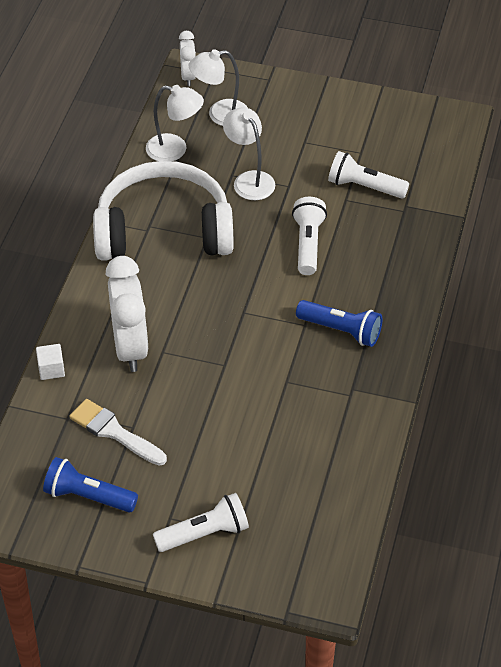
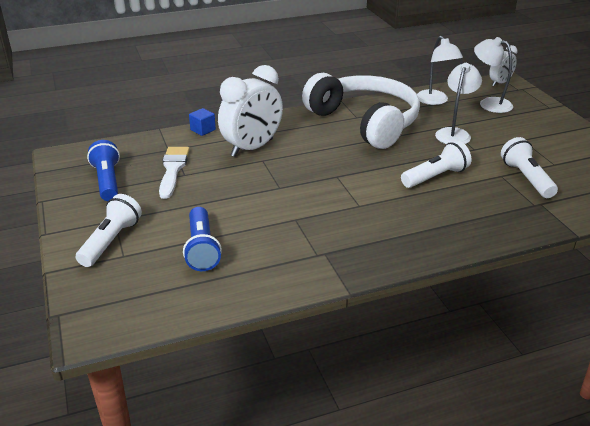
camera: 55 degrees right, 15 degrees down
white cube [36,344,65,380] -> blue cube [189,108,216,136]
white flashlight [153,493,249,552] -> white flashlight turned 105 degrees counterclockwise [76,194,142,267]
blue flashlight [296,300,382,347] -> blue flashlight moved to [183,207,222,271]

